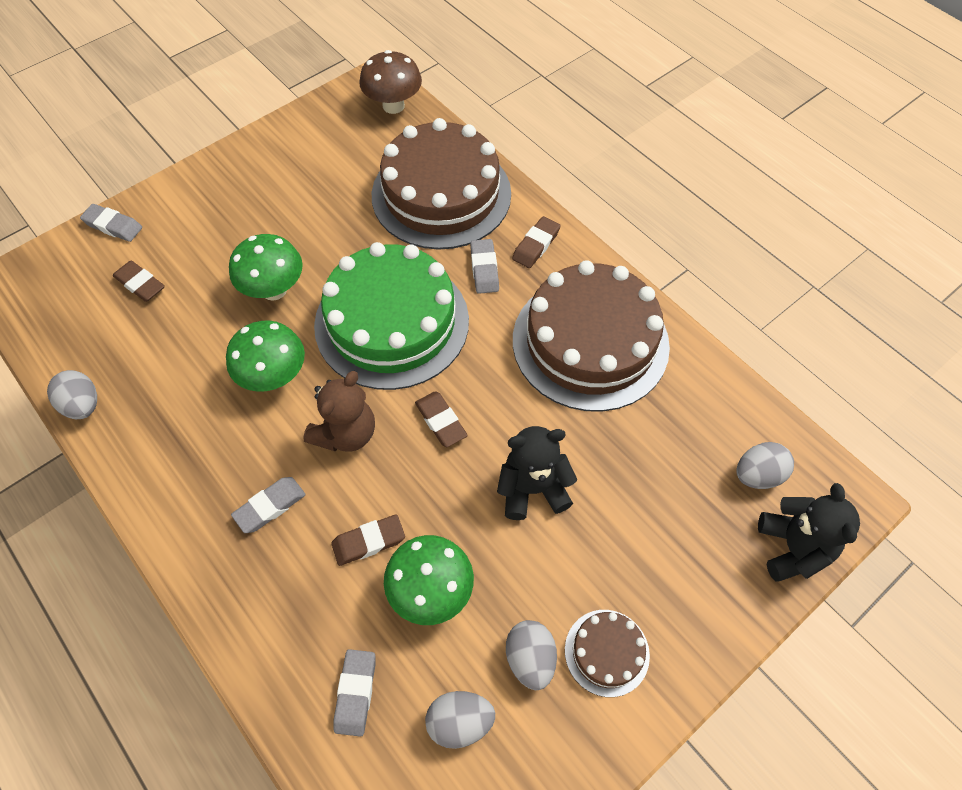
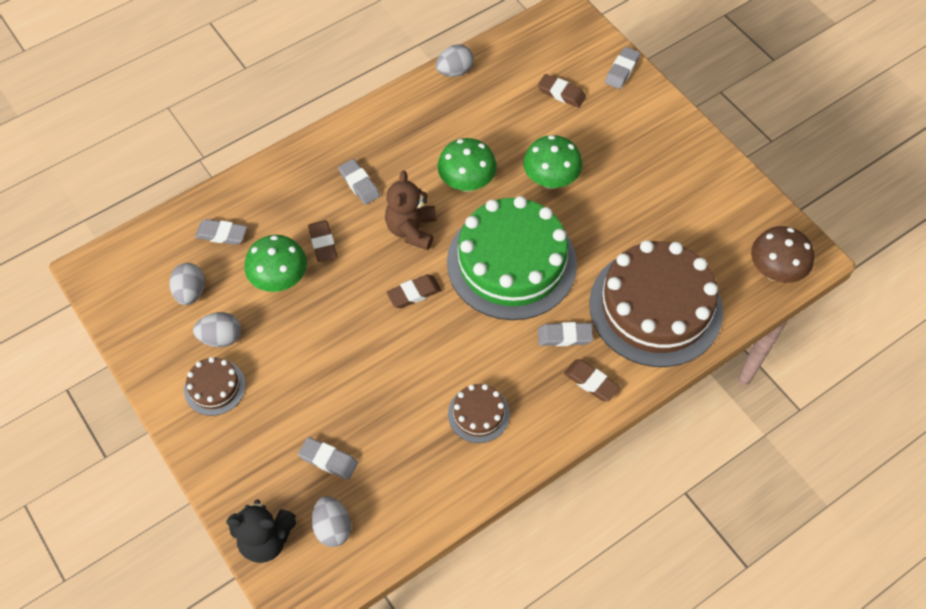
camera: 95 degrees right, 0 degrees up
brown eraser [113,260,165,302] -> brown eraser turned 75 degrees clockwise [538,74,586,108]
brown teddy bear [303,371,375,452] -> brown teddy bear turned 60 degrees clockwise [385,171,436,250]
black teddy bear [497,426,577,520] -> none
brown cake [513,260,670,412] -> brown cake [448,384,510,443], size x0.44
none -> grey eraser [298,437,358,480]

